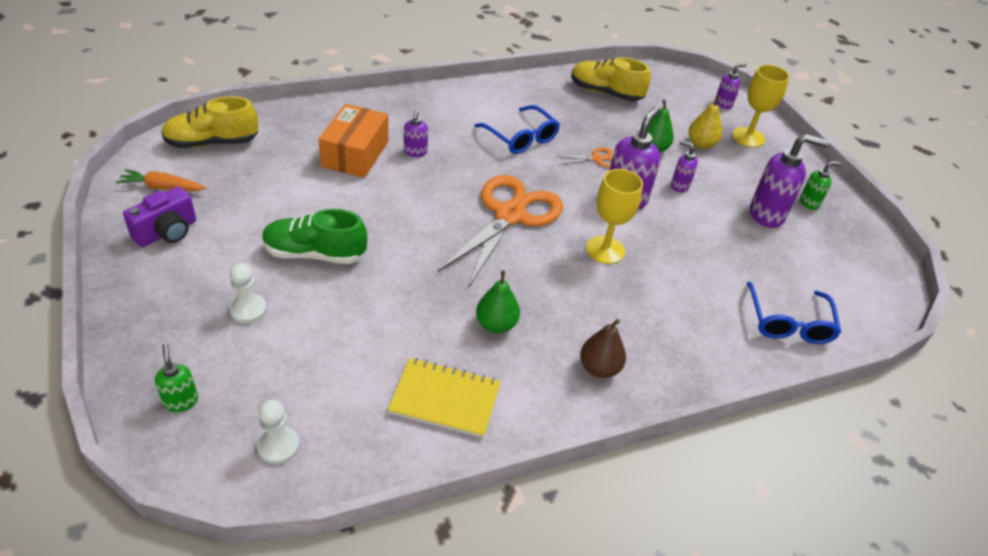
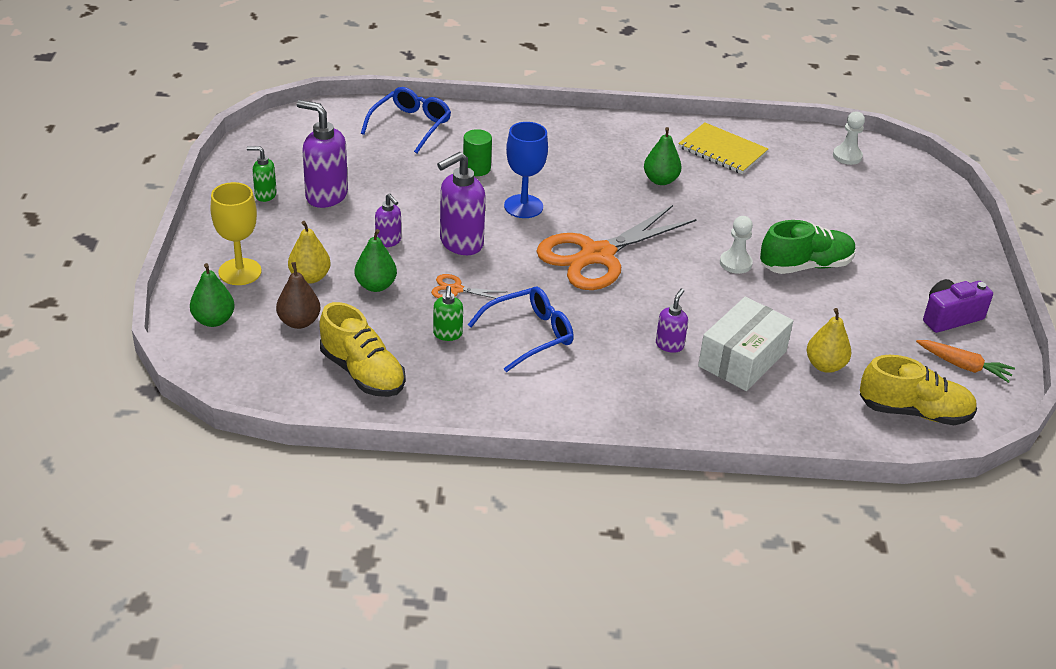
camera: 155 degrees left, 5 degrees down
green soap dispenser [155,344,198,412] -> green soap dispenser moved to [433,286,463,341]
white pawn [229,263,267,324] -> white pawn moved to [720,216,753,274]
green shoe [262,209,367,264] -> green shoe turned 45 degrees counterclockwise [760,220,856,274]
orange box [319,104,388,178] -> white box [698,297,793,391]
blue glasses [474,105,560,154] -> blue glasses turned 75 degrees clockwise [468,287,574,372]
brown pear [580,319,626,378] -> brown pear moved to [276,262,321,329]
yellow goblet [586,169,643,264] -> blue goblet [504,122,548,218]
purple soap dispenser [715,63,747,109] -> green pear [190,263,235,327]
none -> green cylinder [463,129,492,176]
none -> yellow pear [807,308,851,373]

